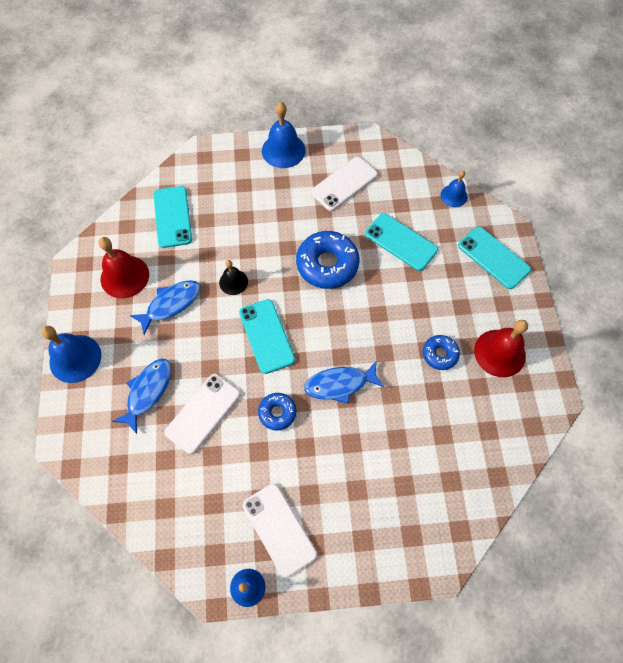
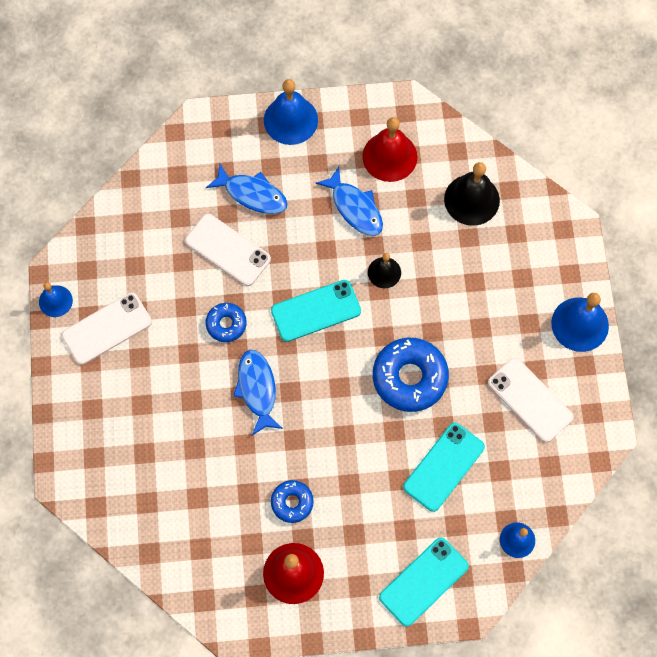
camera: 90 degrees right, 5 degrees up
turquoise phone [154,186,192,248] -> black bell [444,162,500,226]

